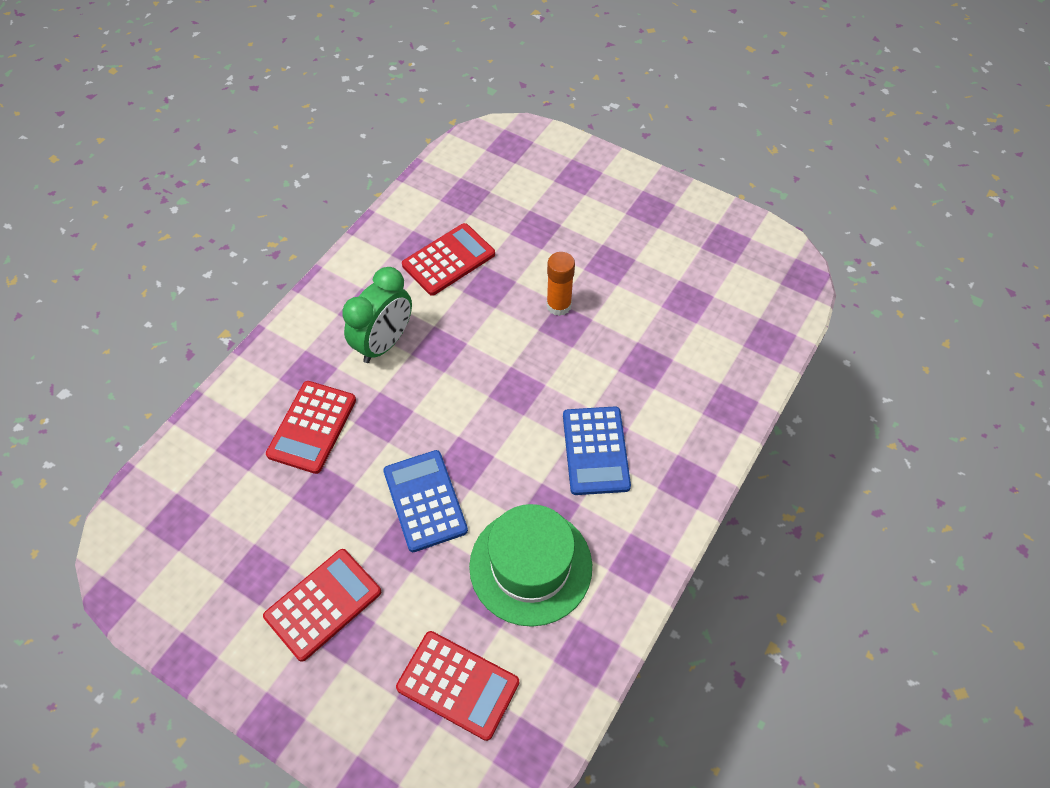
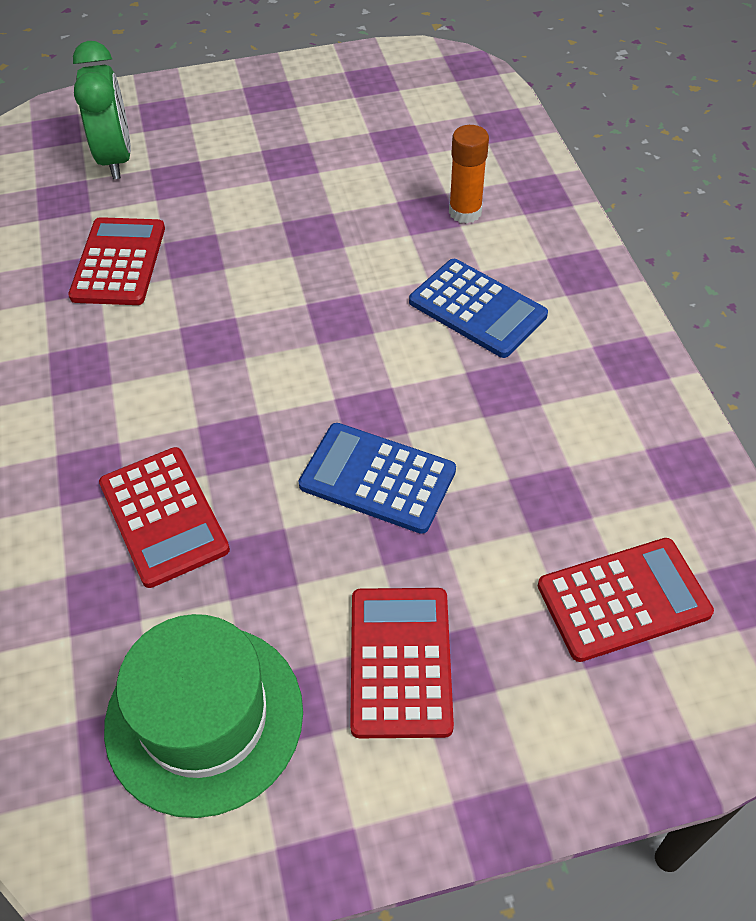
camera: 45 degrees left, 5 degrees down
green clock [342,267,412,363] -> green clock moved to [73,41,131,179]
green hat [469,504,592,627] -> green hat moved to [104,614,303,818]
orange glue stick [546,252,575,316] -> orange glue stick moved to [449,125,489,223]

